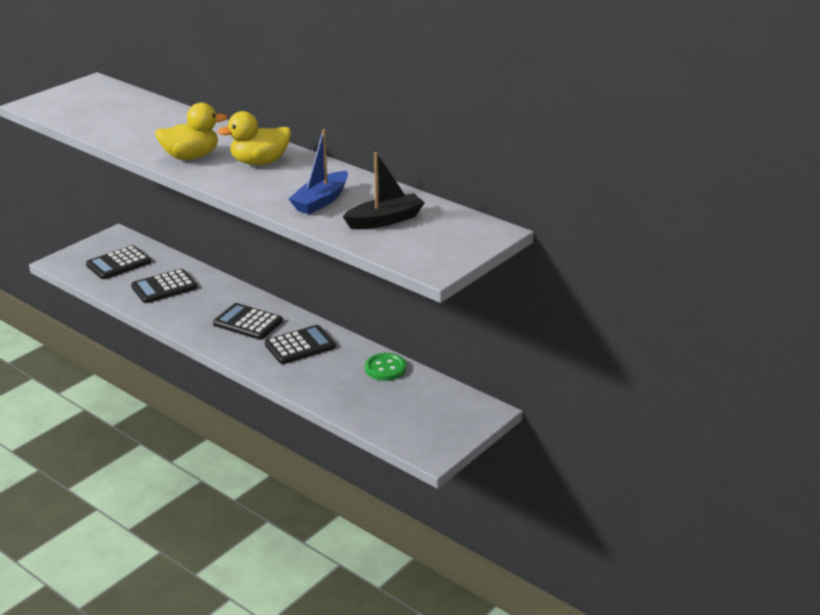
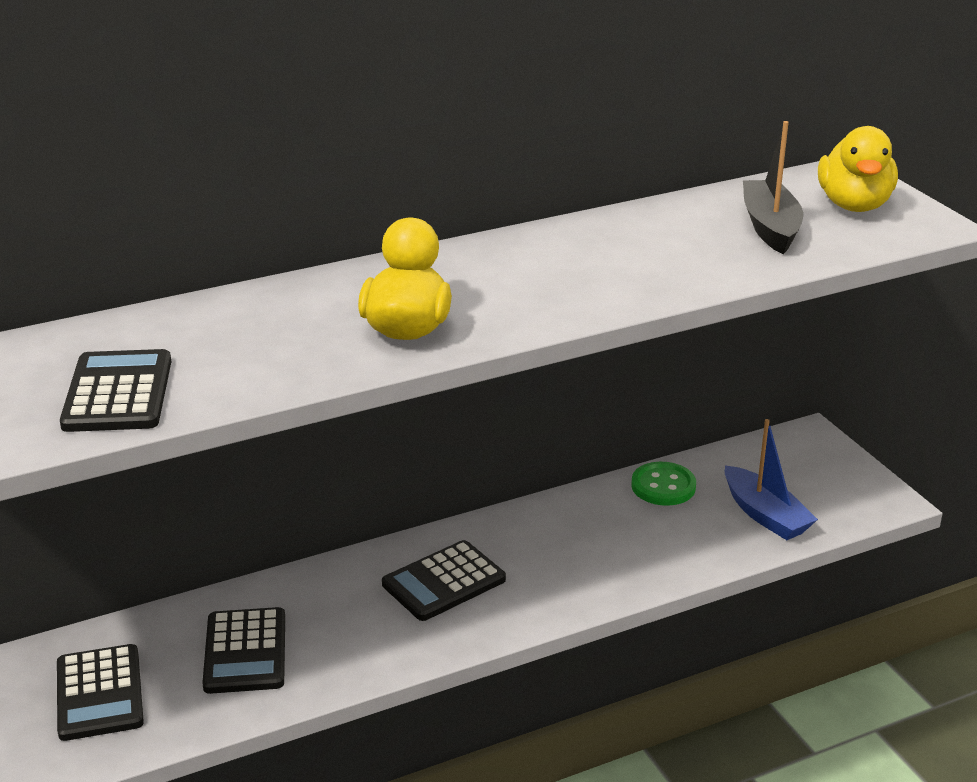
camera: 65 degrees left, 0 degrees up
yellow duck [218,111,291,165] -> yellow duck moved to [818,126,898,212]
black calculator [265,325,336,364] -> black calculator moved to [60,349,171,432]
blue boat [289,129,348,214] -> blue boat moved to [725,419,818,540]

